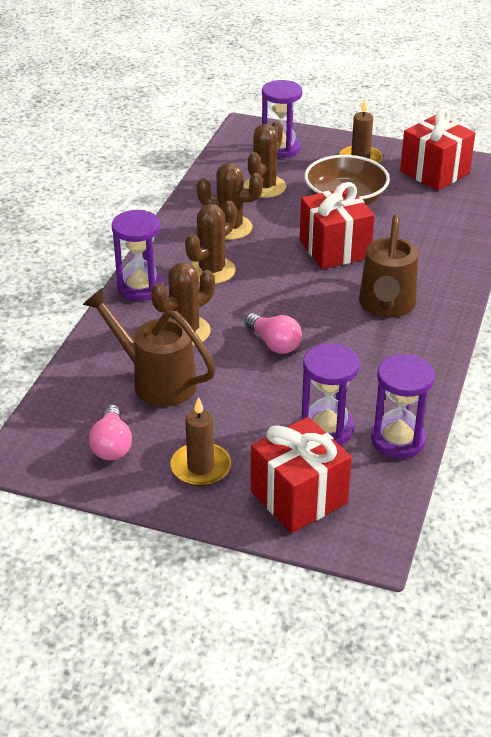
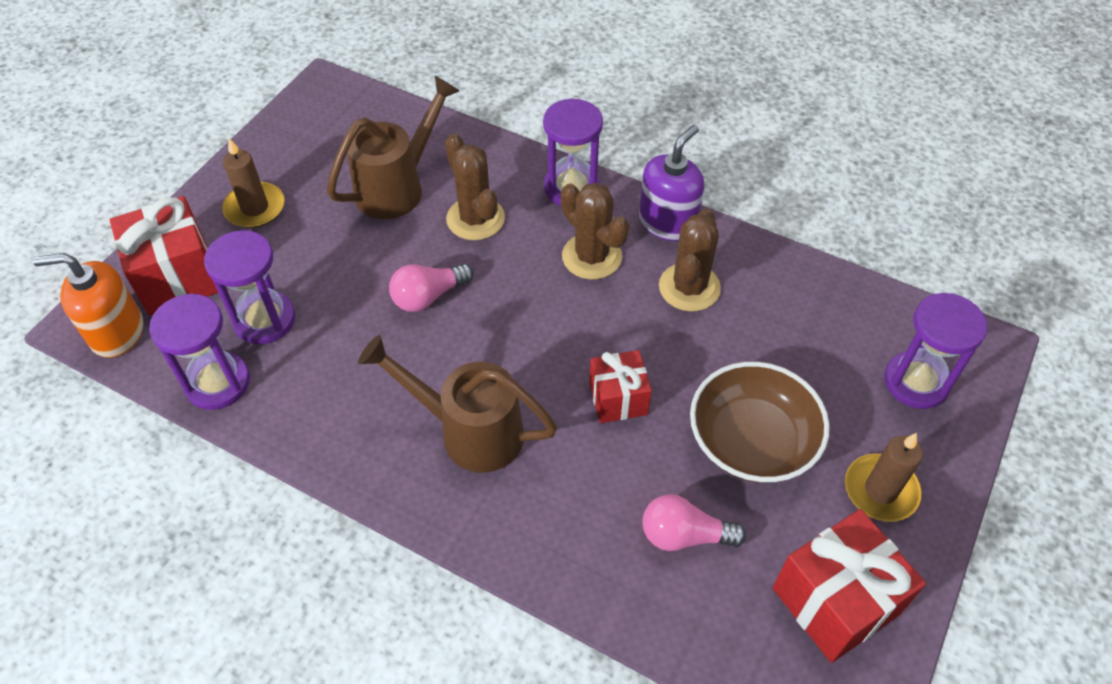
camera: 100 degrees right, 15 degrees up
pink light bulb [89,404,132,460] -> pink light bulb moved to [642,494,746,551]
brown cactus [244,121,286,198] -> none
red gift [300,182,375,269] -> red gift [589,350,652,423], size x0.61
none -> orange soap dispenser [33,253,143,358]
none -> purple soap dispenser [639,125,704,241]

